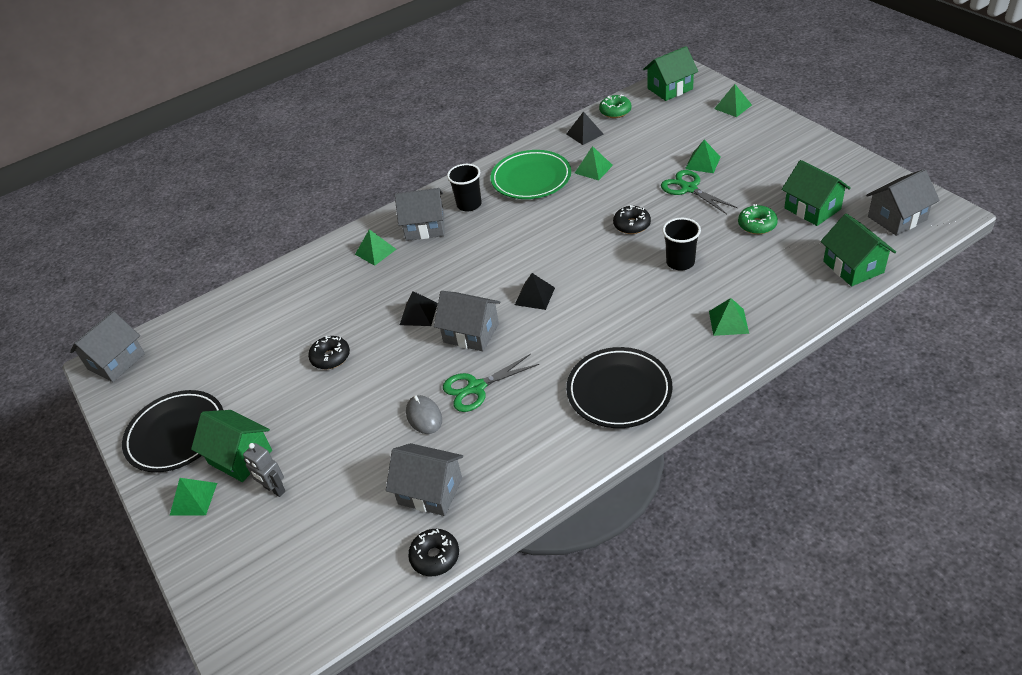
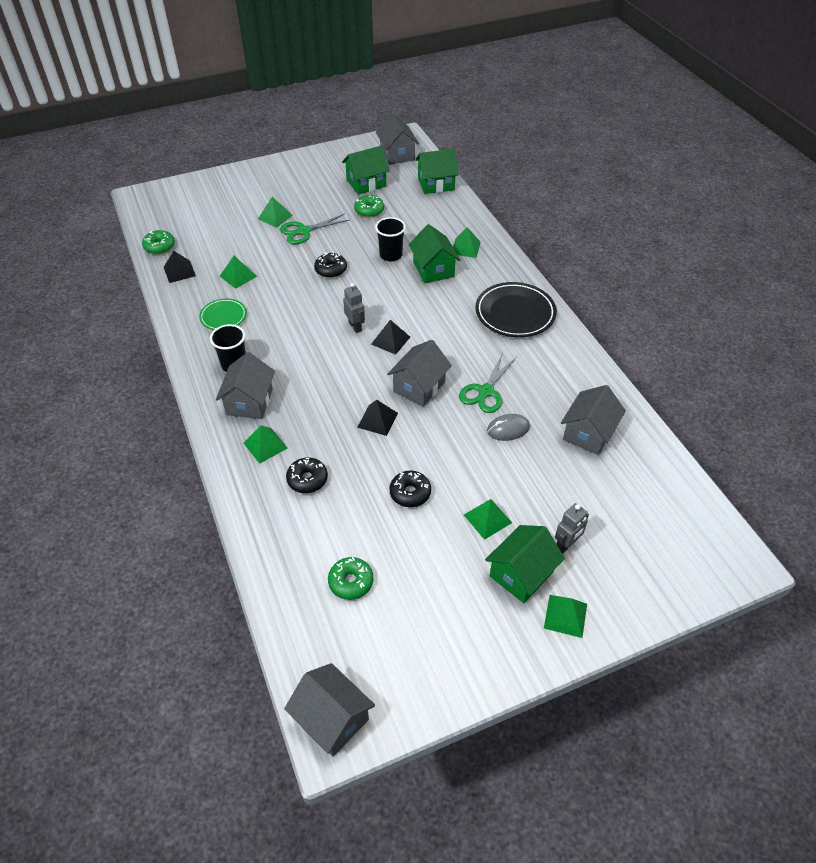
camera: 85 degrees left, 5 degrees up
black plate [122,390,223,472] -> none
black donut [408,529,459,576] -> black donut moved to [286,457,328,493]
green scissors [443,354,539,412] -> green scissors turned 45 degrees clockwise [459,353,517,413]
green plate [491,150,571,199] -> green plate [199,298,247,330], size x0.58
green house [643,46,698,101] -> green house moved to [409,224,460,283]
green pyramid [714,84,752,117] -> green pyramid moved to [464,499,512,540]
none -> green donut [328,557,374,600]
none -> grey robot [343,283,365,333]

